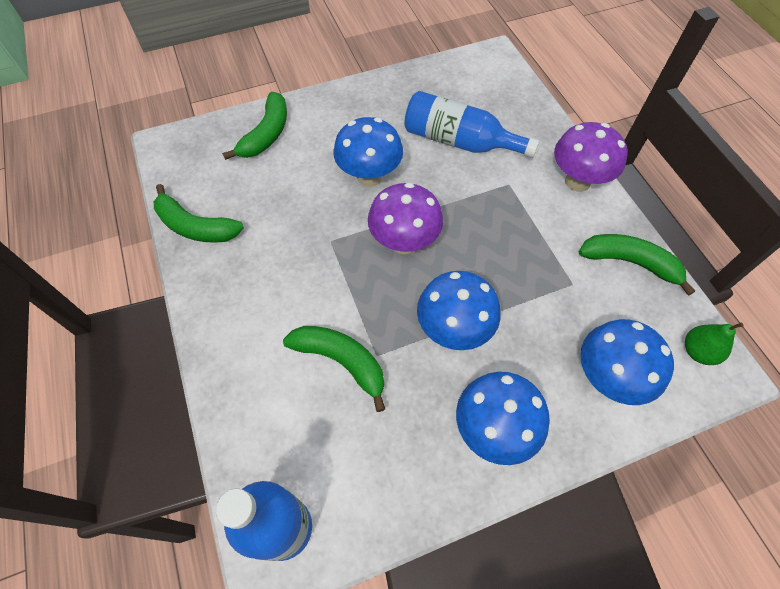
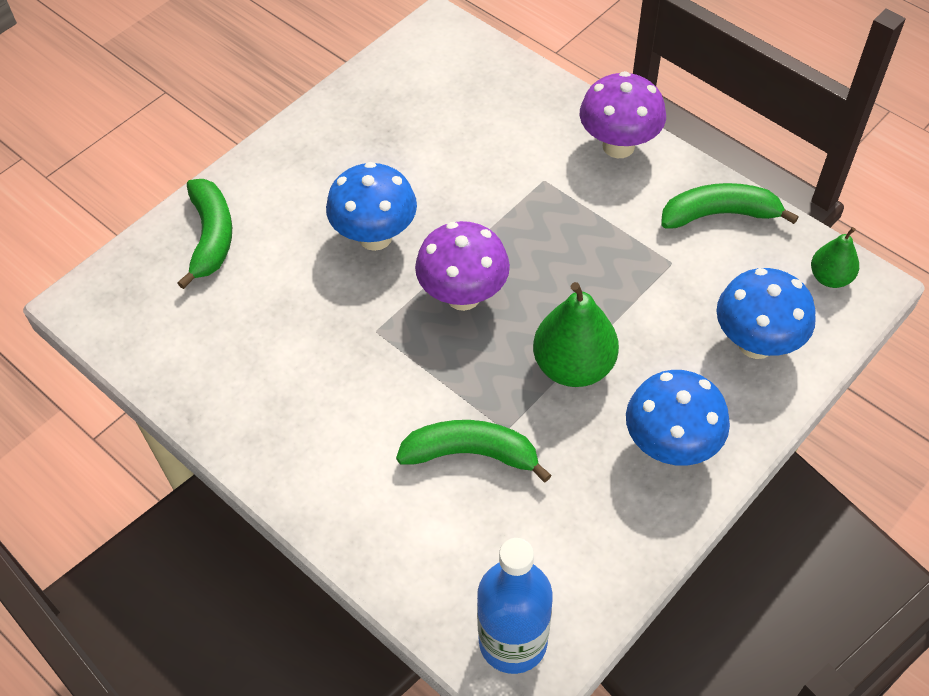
camera: 25 degrees left, 5 degrees down
green banana [154,184,244,243] -> none
blue bottle [404,91,539,158] -> none
blue mushroom [417,271,501,350] -> green pear [533,282,619,387]

